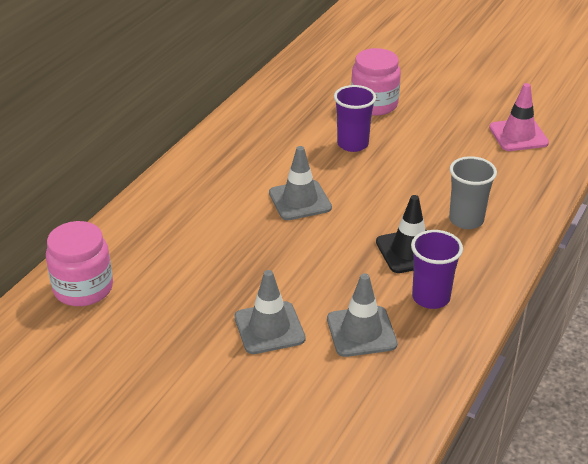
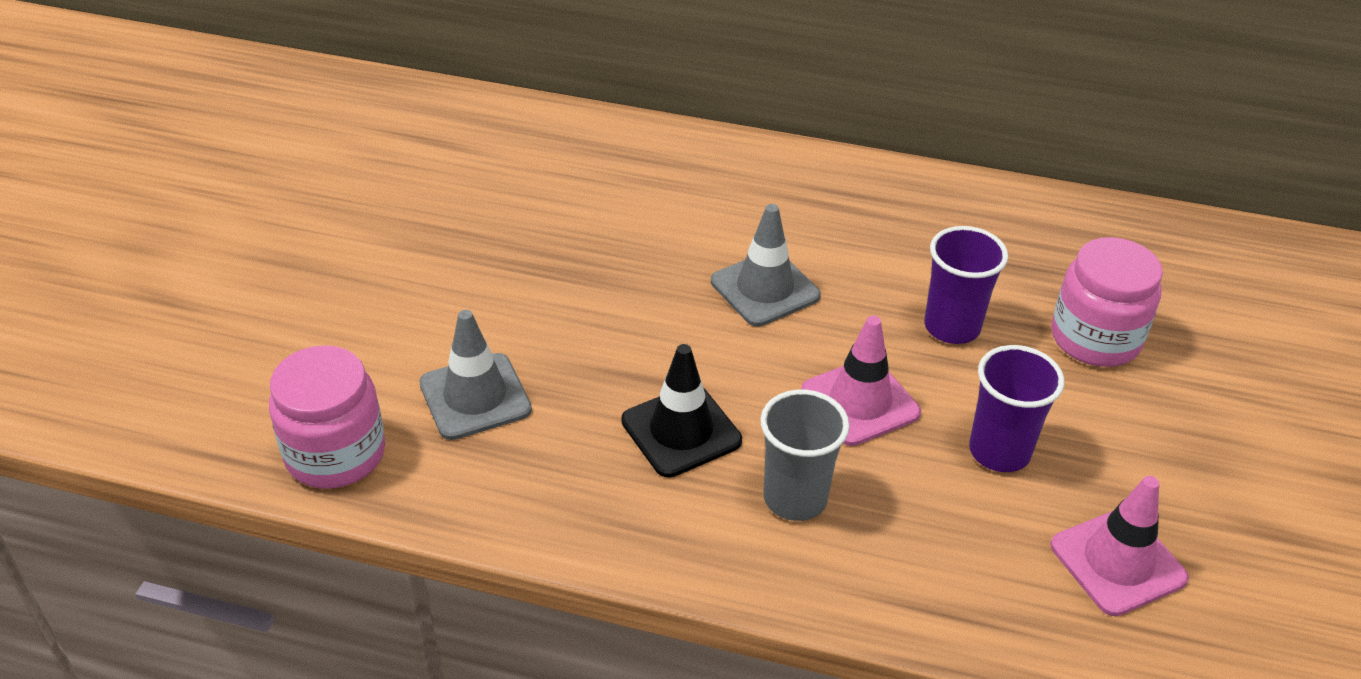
camera: 75 degrees right, 5 degrees up
pink jar [46,221,113,306] -> pink jar moved to [269,345,385,488]
grey traffic cone [235,270,306,354] -> none
purple cup [411,230,463,309] -> purple cup moved to [969,345,1064,472]
none -> pink traffic cone [801,316,921,446]

